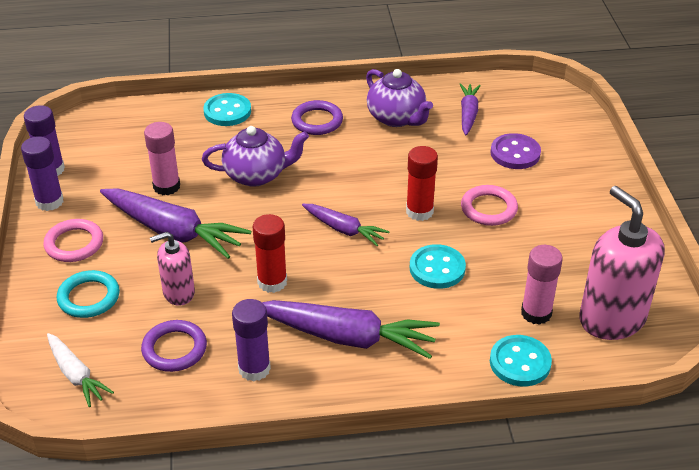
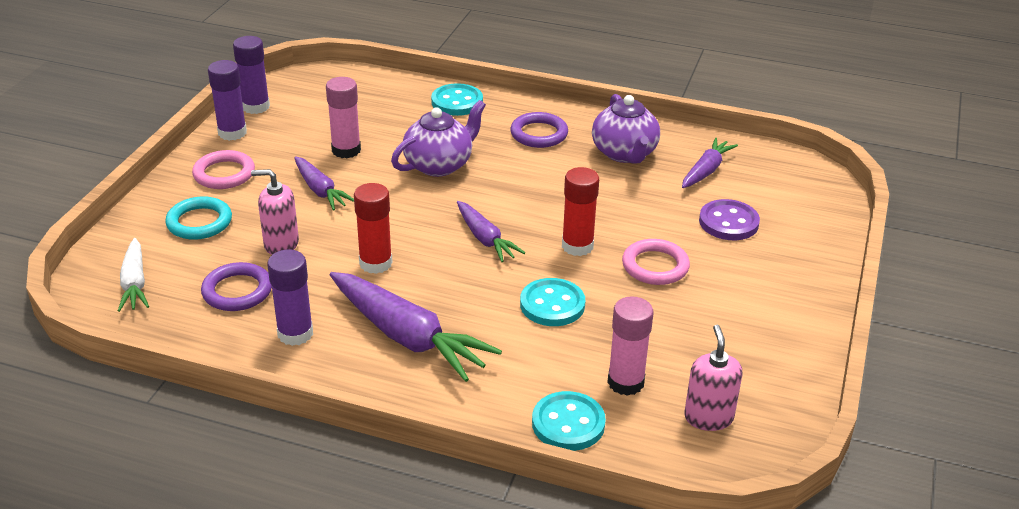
camera: 25 degrees right, 5 degrees down
purple carrot [100,189,251,259] -> purple carrot [294,156,354,211], size x0.57
purple teapot [202,126,309,187] -> purple teapot turned 60 degrees counterclockwise [391,100,486,177]
pink soap dispenser [579,186,665,340] -> pink soap dispenser [684,325,743,431], size x0.56

